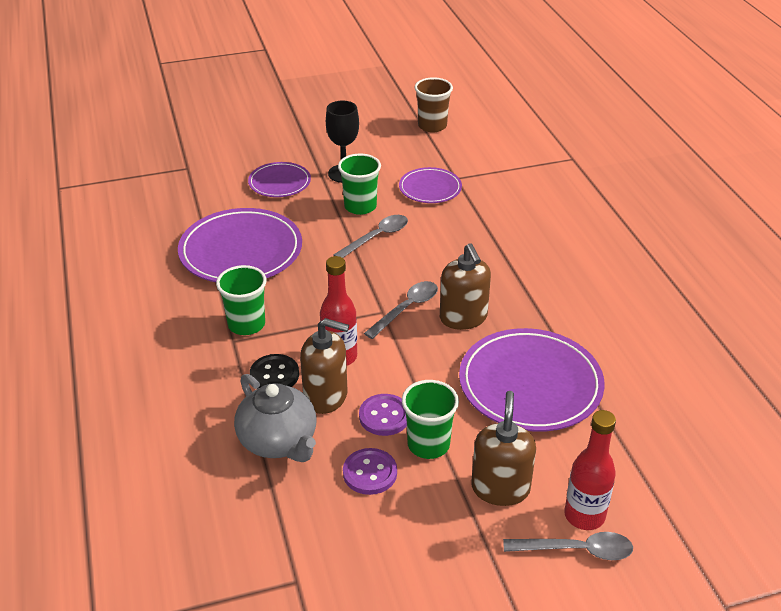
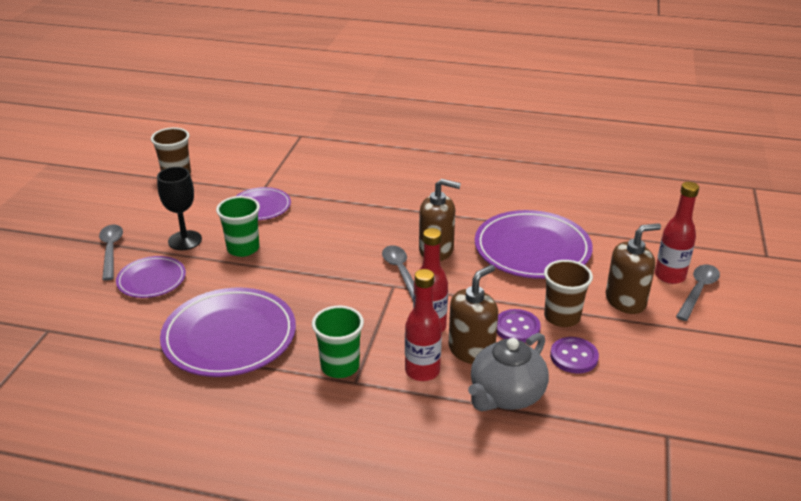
camera: 60 degrees left, 5 degrees down
grey teapot [234,374,316,462] -> grey teapot turned 135 degrees clockwise [468,333,549,411]
black button [250,354,299,389] -> red bottle [405,269,442,381]
grey spoon [333,215,408,258] -> grey spoon moved to [99,225,123,281]
green cup [402,380,459,459] -> brown cup [544,260,593,327]
brown soap dispenser [471,391,536,506] -> brown soap dispenser turned 120 degrees clockwise [606,223,661,314]

